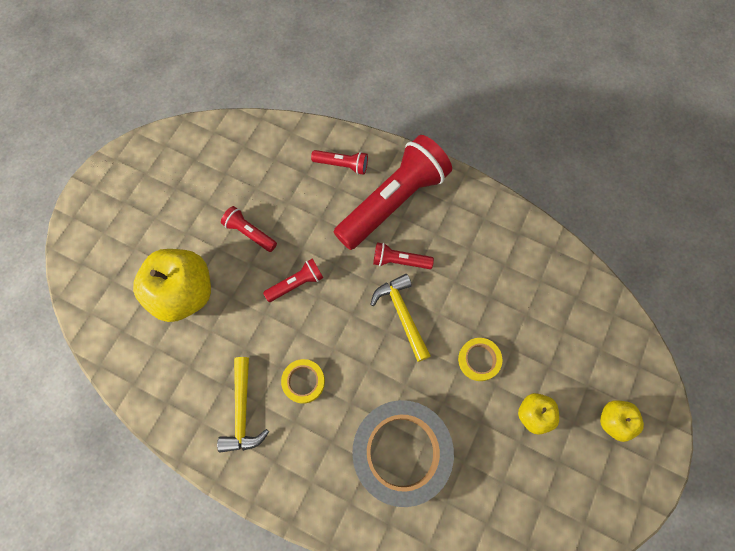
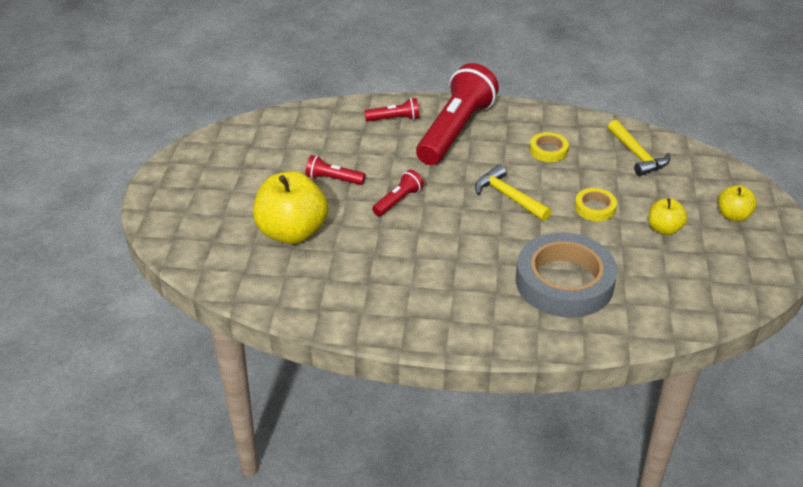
camera: 20 degrees left, 30 degrees down
yellow hammer [217,357,269,453] -> yellow hammer moved to [608,120,670,176]
yellow tape [281,359,325,404] -> yellow tape moved to [530,132,569,162]
red flashlight [373,242,434,269] -> none

